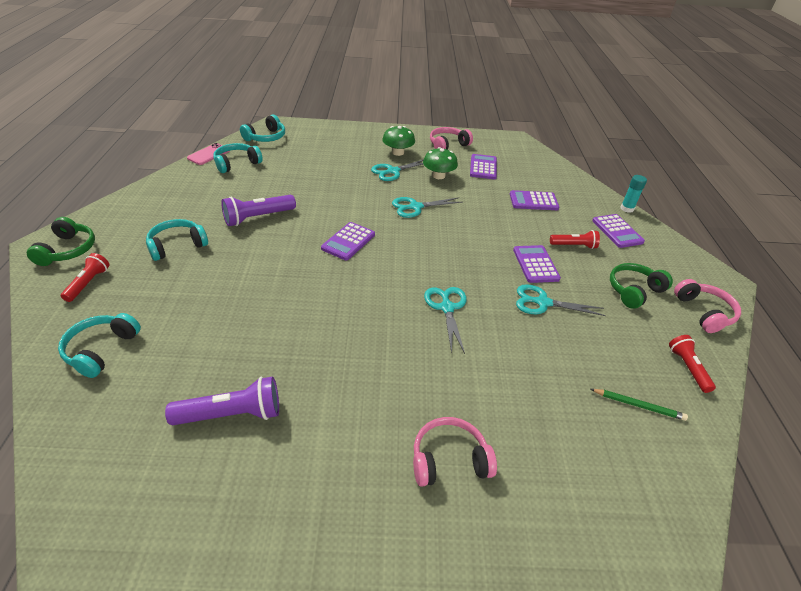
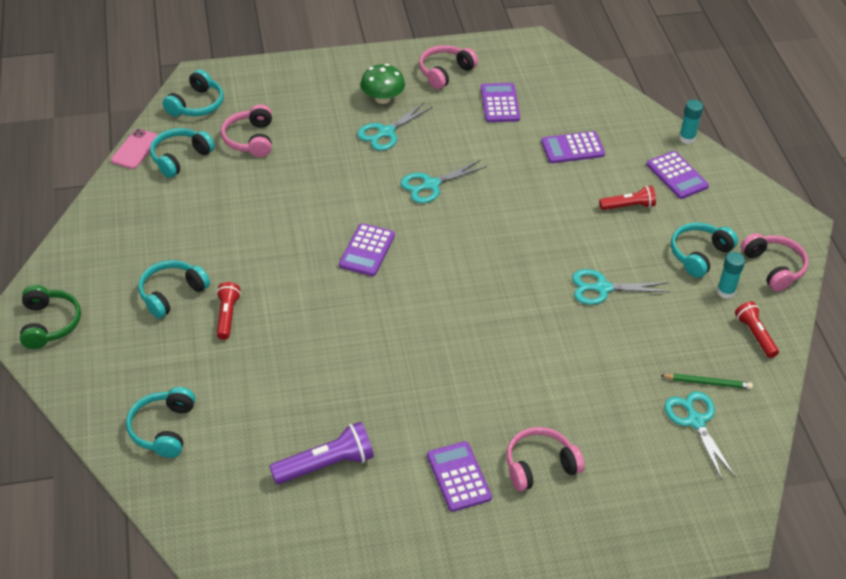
camera: 10 degrees left, 5 degrees up
red flashlight [61,253,109,302] -> red flashlight moved to [216,282,241,340]
purple flashlight [221,195,296,226] -> none
green mushroom [423,147,458,179] -> none
turquoise scissors [424,287,467,354] -> turquoise scissors moved to [665,391,735,480]
purple calculator [513,245,561,283] -> purple calculator moved to [427,441,492,512]
green headphones [610,263,673,309] -> turquoise headphones [671,222,738,278]
none -> pink headphones [221,104,272,157]
none -> turquoise glue stick [717,252,745,299]

